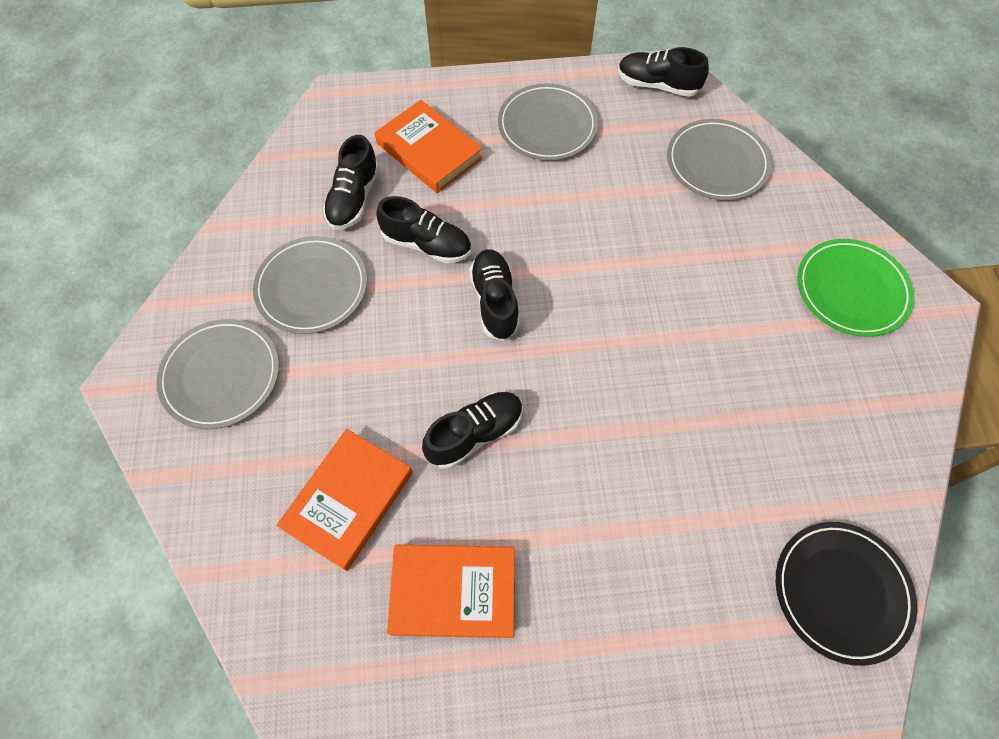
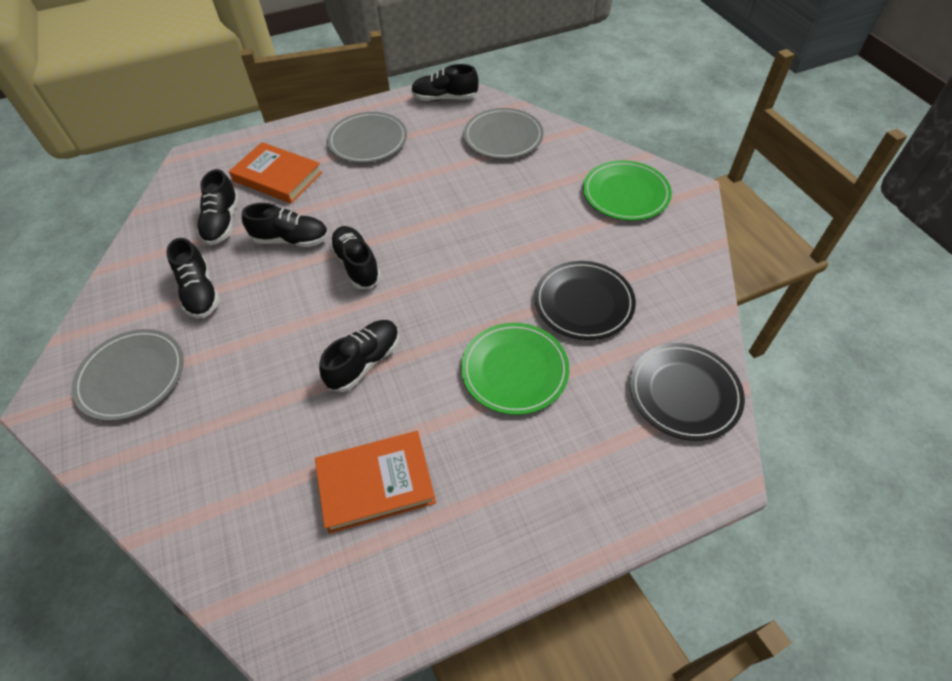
camera: 15 degrees left, 10 degrees down
grey plate [253,236,367,334] -> black shoe [166,238,220,318]
orange book [277,429,413,571] -> none
none -> green plate [461,323,569,415]
none -> black plate [534,261,636,340]

